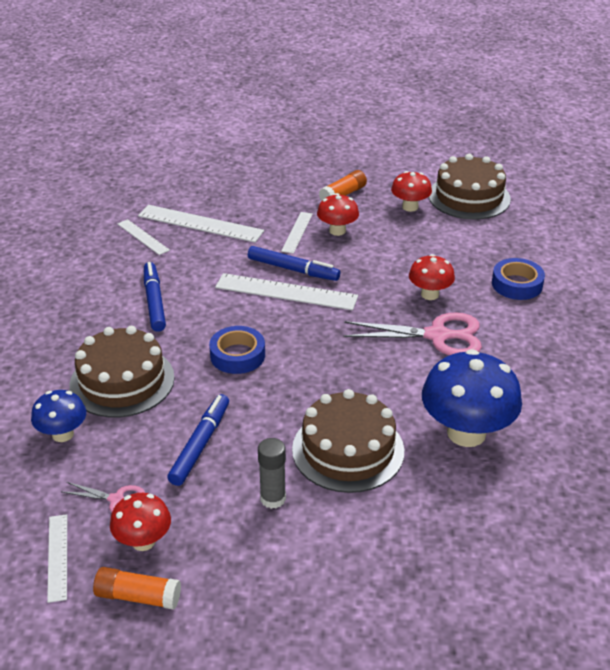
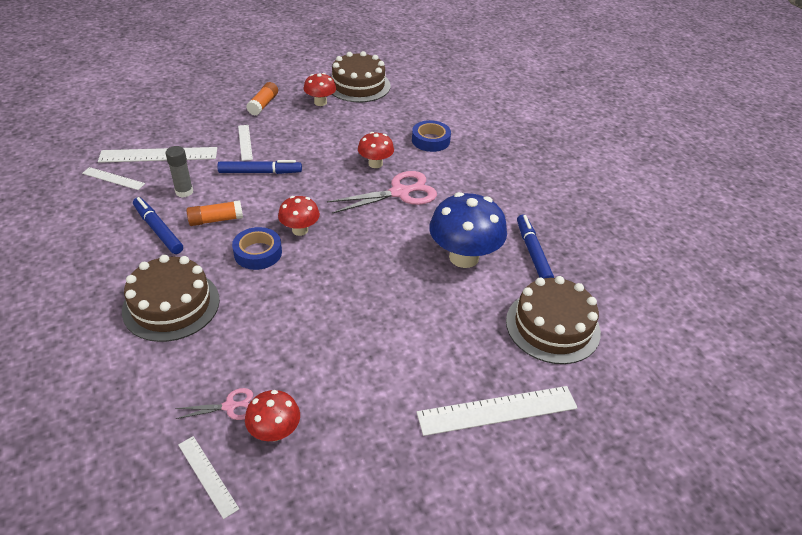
camera: 30 degrees left, 5 degrees up
blue mushroom [31,390,86,442] -> none
orange glue stick [93,567,181,610] -> orange glue stick moved to [186,200,243,226]
blue marker [167,394,229,486] -> blue marker moved to [517,215,554,278]
white ruler [215,273,358,310] -> white ruler moved to [416,386,578,436]
grey glue stick [258,438,286,509] -> grey glue stick moved to [166,146,193,197]
brown cake [292,389,404,493] -> brown cake moved to [506,276,601,364]
red mushroom [317,193,359,236] -> red mushroom moved to [278,196,320,236]

